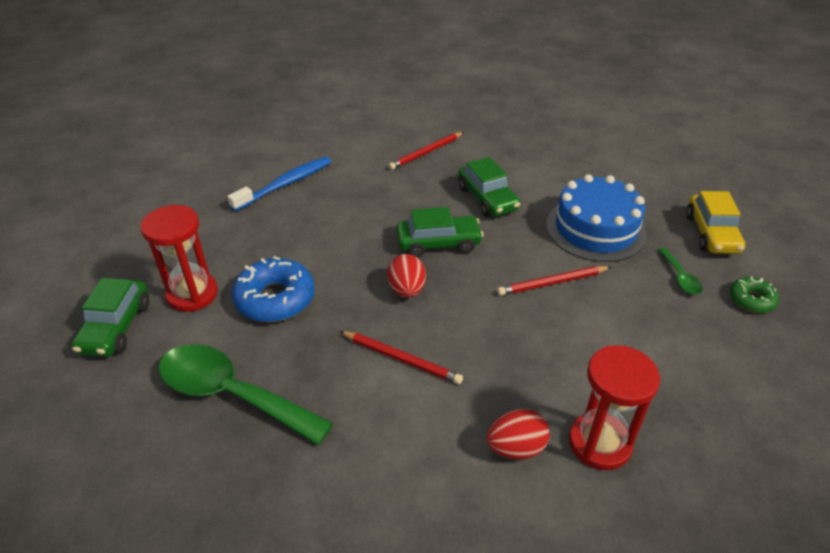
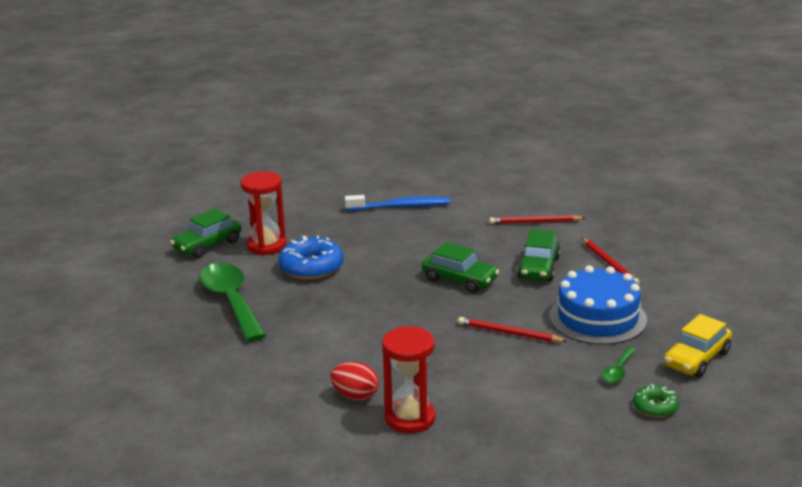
camera: 40 degrees right, 15 degrees down
red pencil [340,331,463,384] -> red pencil moved to [582,238,640,285]
red egg [387,254,426,298] -> none

